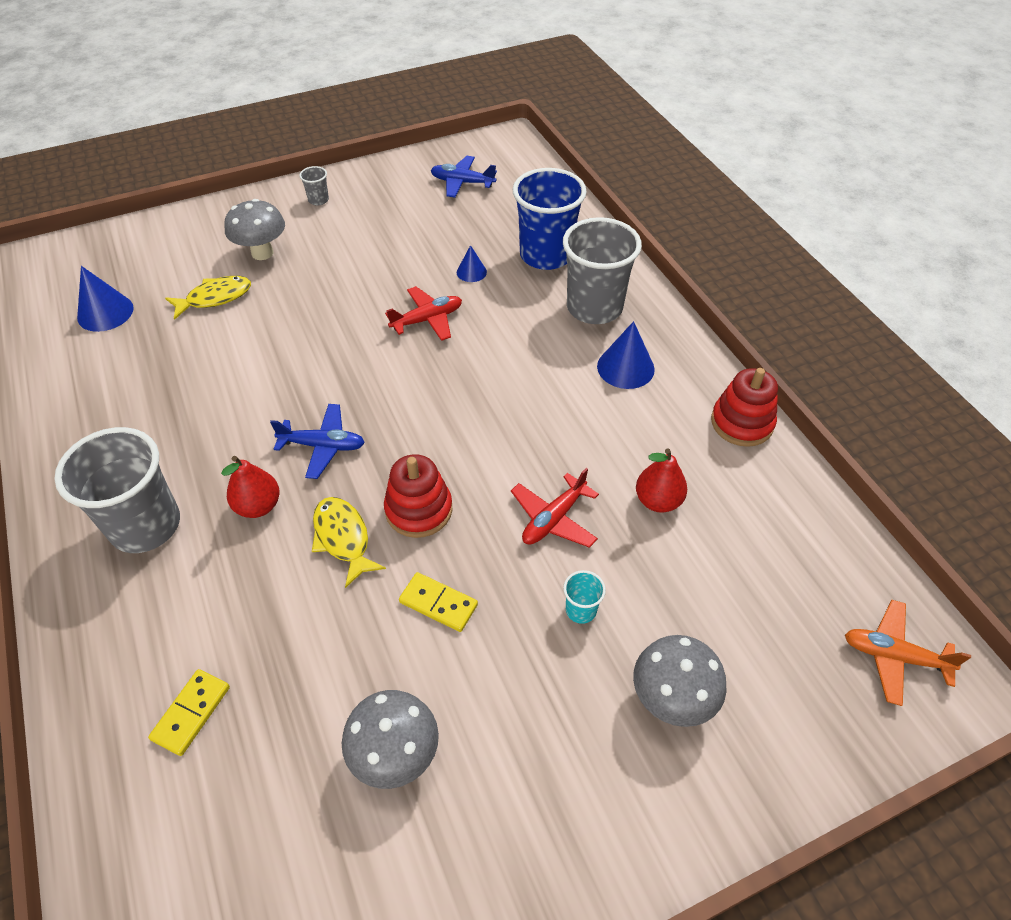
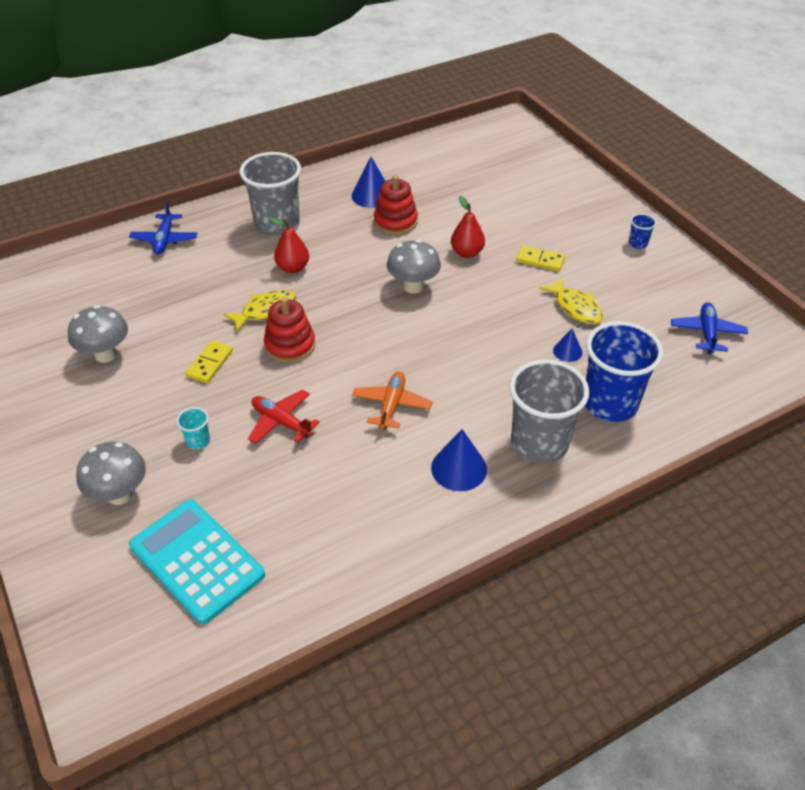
camera: 85 degrees right, 5 degrees down
blue cone [77,266,134,332] -> blue cone moved to [352,157,386,208]
yellow domino [148,669,230,756] -> yellow domino moved to [516,245,565,271]
yellow fish [165,276,251,320] -> yellow fish moved to [539,277,603,324]
grey mushroom [224,199,285,260] -> grey mushroom moved to [387,240,441,294]
blue plane [270,404,365,479] -> blue plane moved to [129,201,197,254]
grey cup [299,166,329,206] -> blue cup [629,214,656,249]
red plane [385,286,462,341] -> none
red pear [636,448,687,513] -> red pear moved to [451,196,485,258]
red stacking toy [711,368,778,447] -> red stacking toy moved to [374,175,418,235]
orange plane [845,600,971,706] -> orange plane moved to [352,371,433,430]
none -> turquoise calculator [129,499,265,624]

